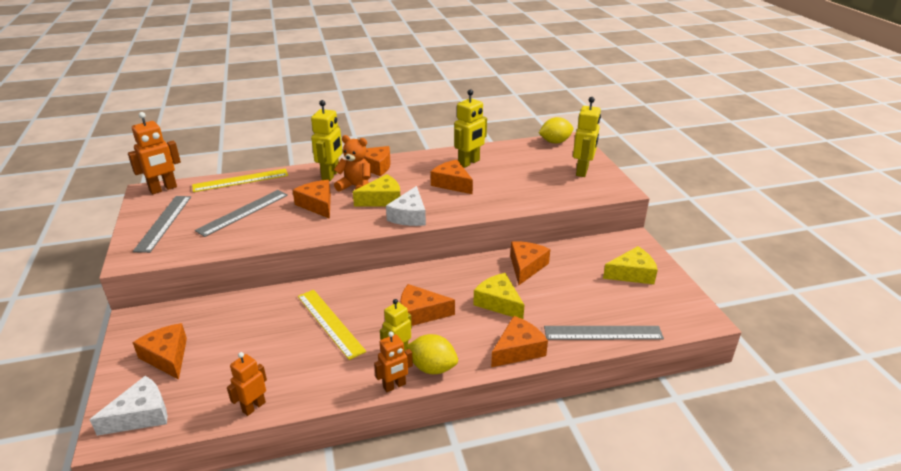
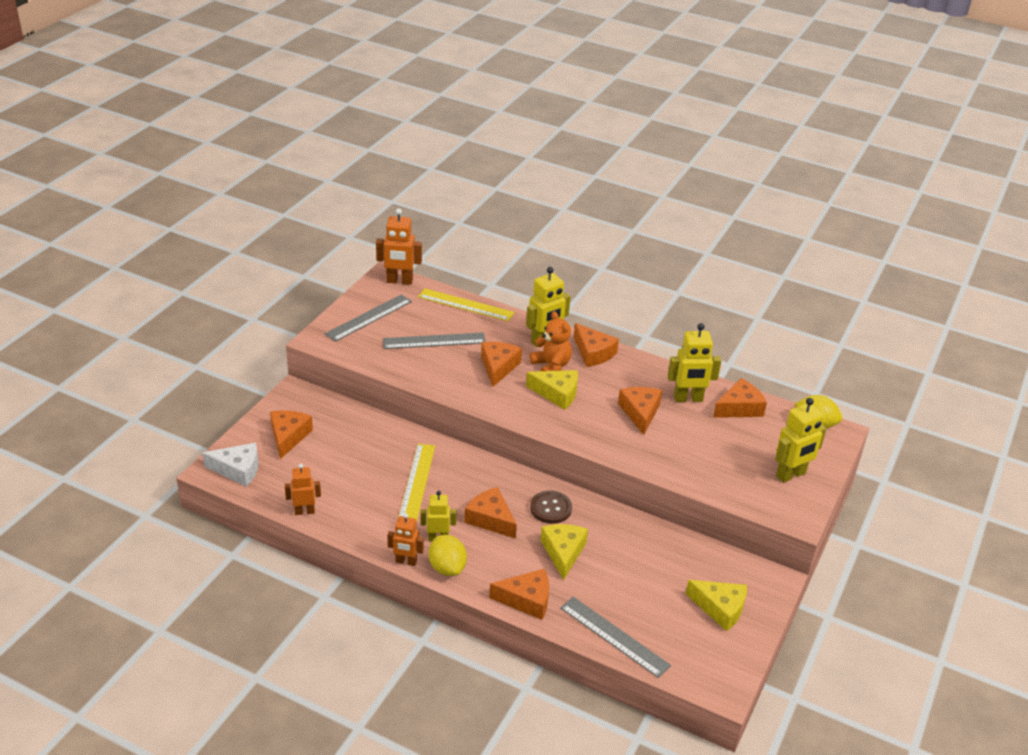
camera: 40 degrees right, 5 degrees up
white cheese [386,186,426,226] -> none
orange cheese [510,241,550,285] -> orange cheese moved to [713,378,767,418]
none -> brown button [530,490,572,524]

